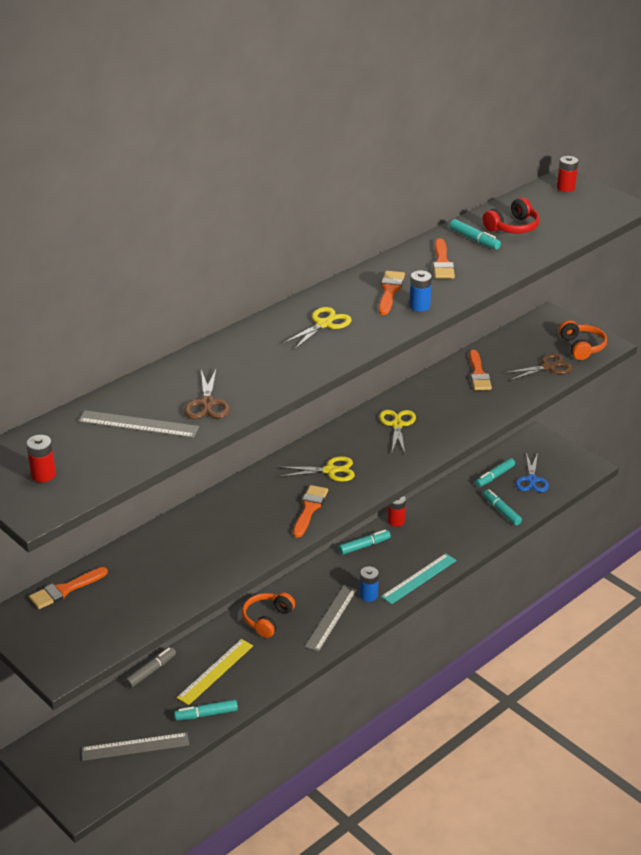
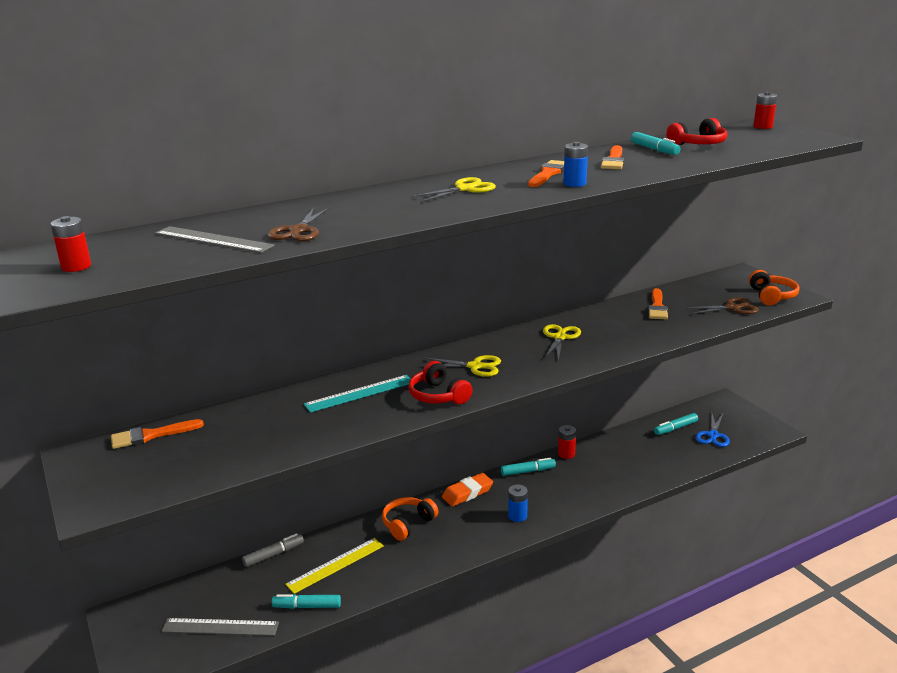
camera: 15 degrees right, 10 degrees down
orange brush [293,485,328,538] -> red headphones [408,361,473,404]
grey ruler [305,585,357,652] -> none
turquoise ruler [381,554,457,604] -> turquoise ruler moved to [304,375,411,413]
turquoise marker [483,489,522,525] -> none
none -> orange eraser [442,473,493,507]

